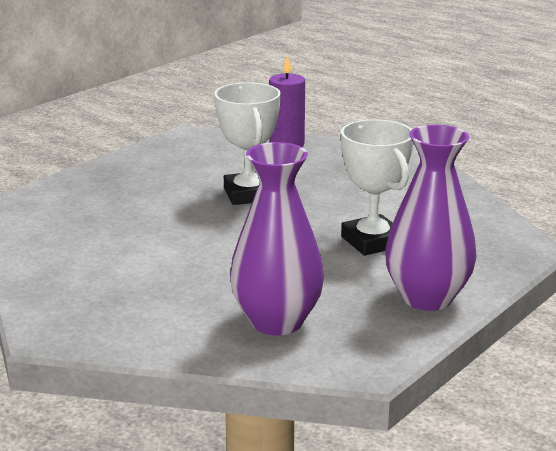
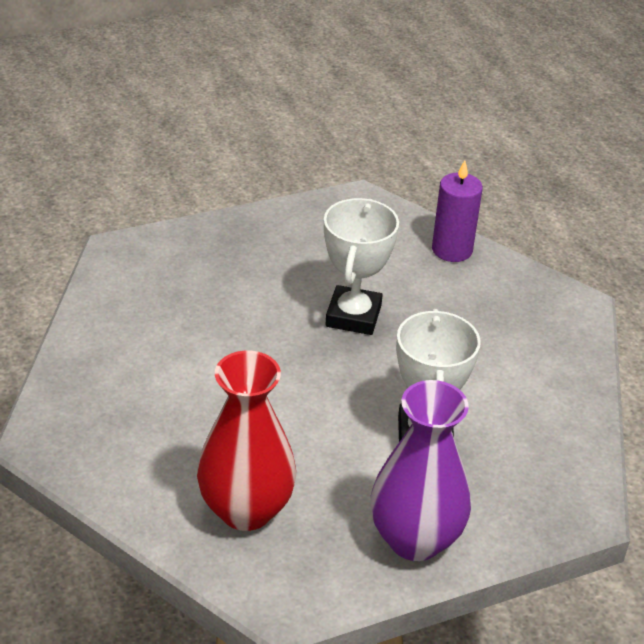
camera: 25 degrees right, 15 degrees up
purple vase [230,142,324,335] -> red vase [197,351,296,531]

